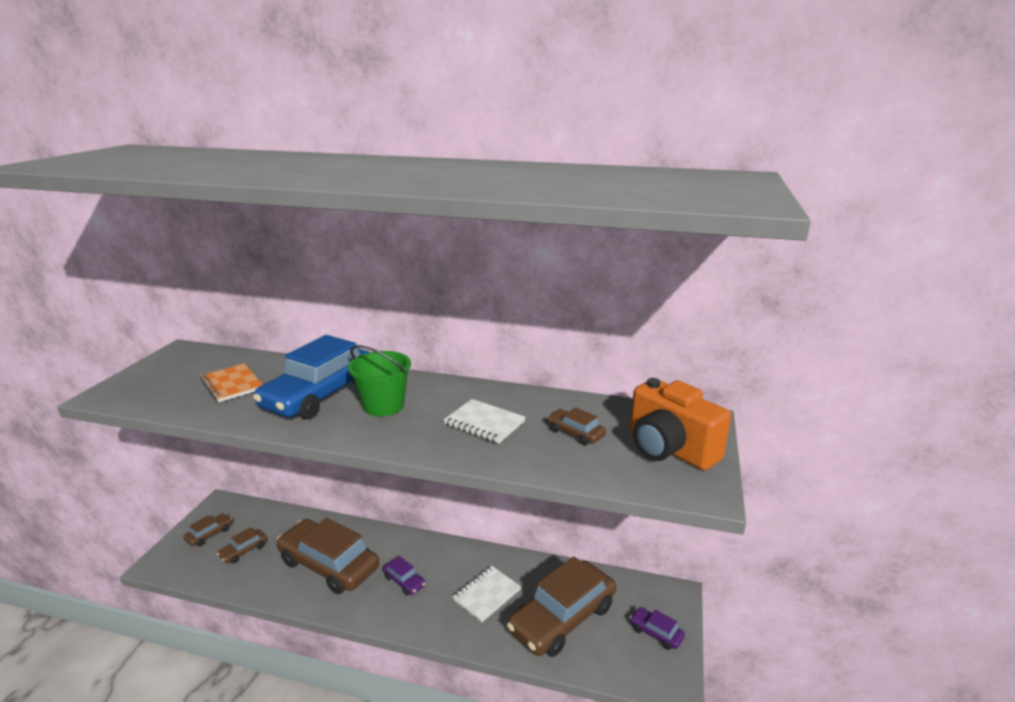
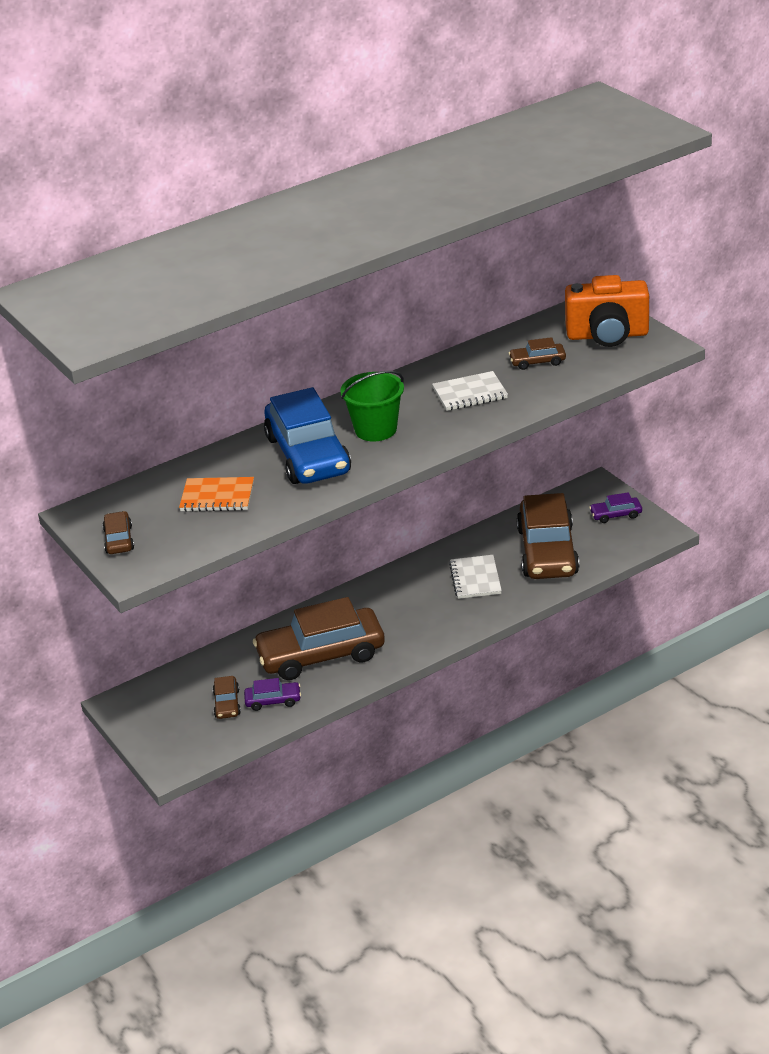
camera: 45 degrees left, 10 degrees up
brown car [183,513,232,547] -> brown car moved to [102,511,134,554]
purple car [383,556,426,596] -> purple car moved to [244,678,301,711]

